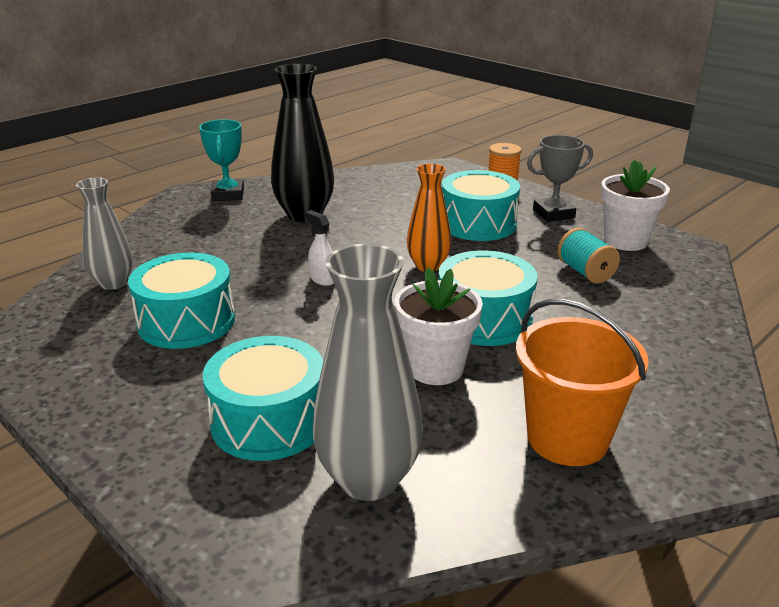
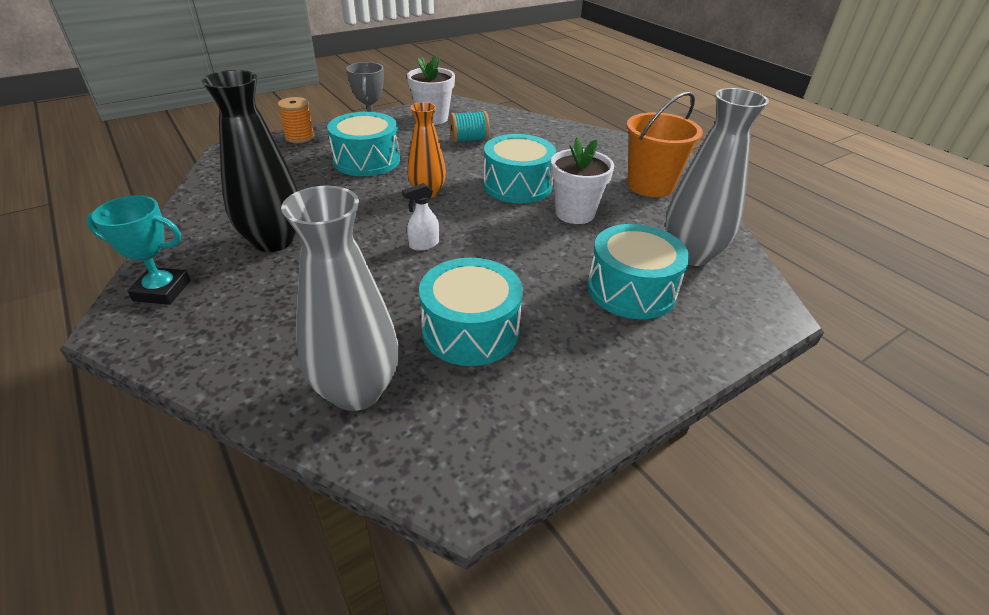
camera: 80 degrees left, 10 degrees up
grey vase [76,177,133,290] -> grey vase [281,186,399,411], size x1.59

